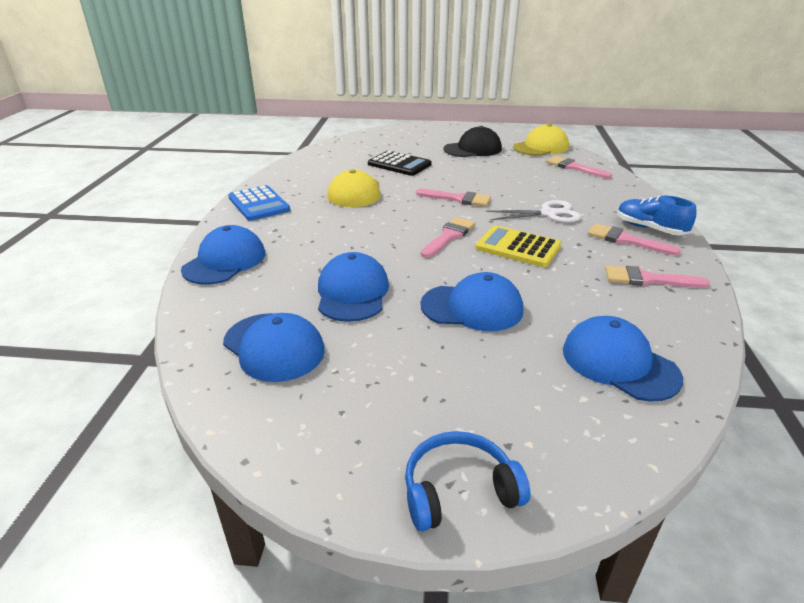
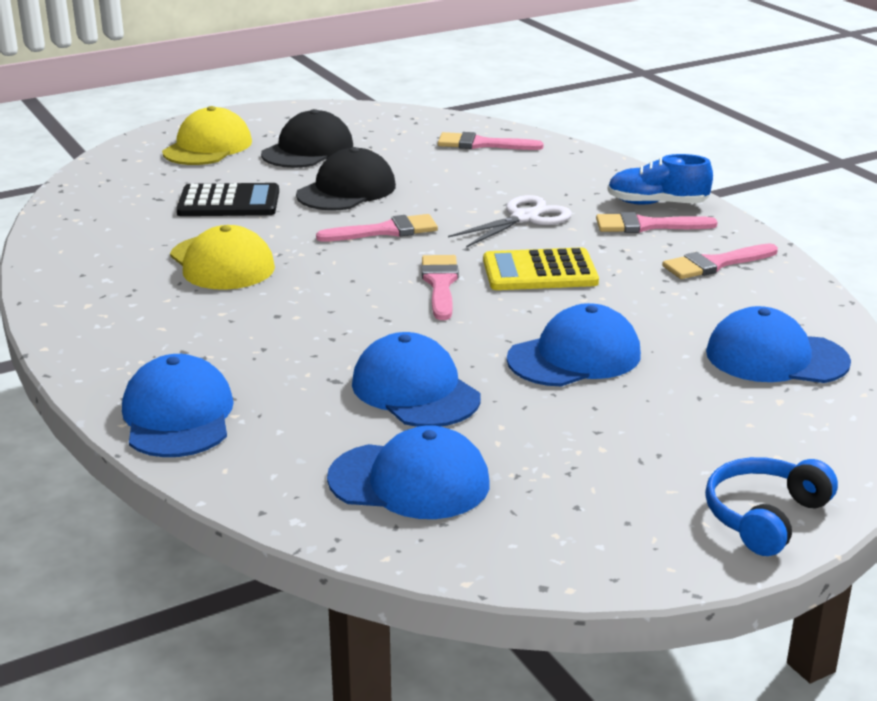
camera: 35 degrees left, 5 degrees down
blue calculator [228,185,290,221] -> none
yellow cap [513,124,569,156] -> yellow cap moved to [162,106,252,165]
none -> black cap [296,147,396,210]

